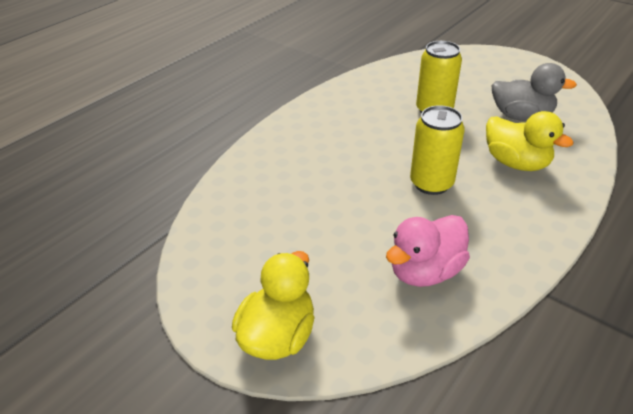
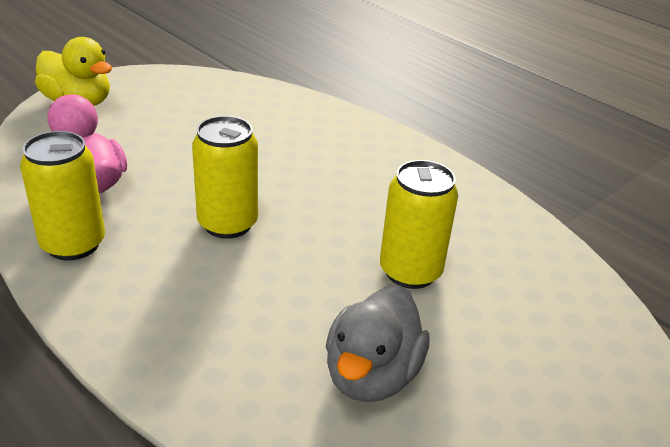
camera: 95 degrees right, 5 degrees down
yellow duck [486,111,574,171] -> none
none -> yellow can [20,131,105,260]

